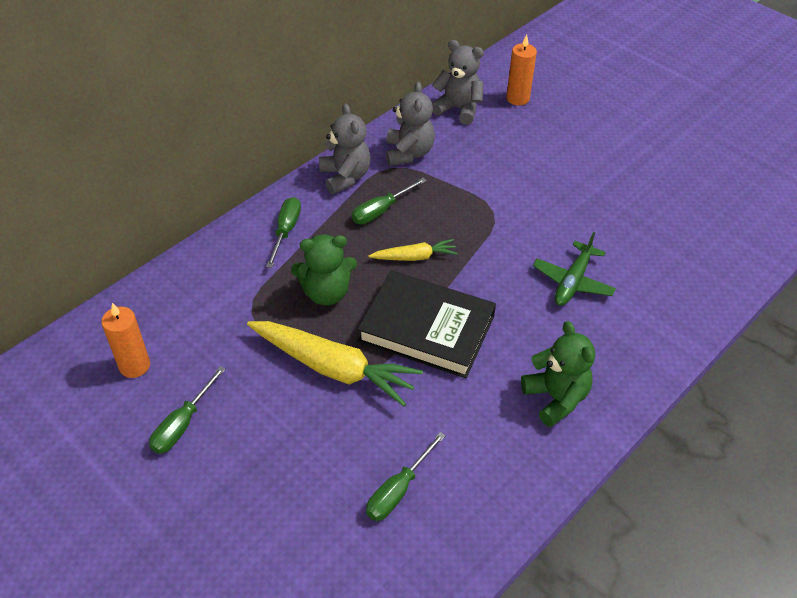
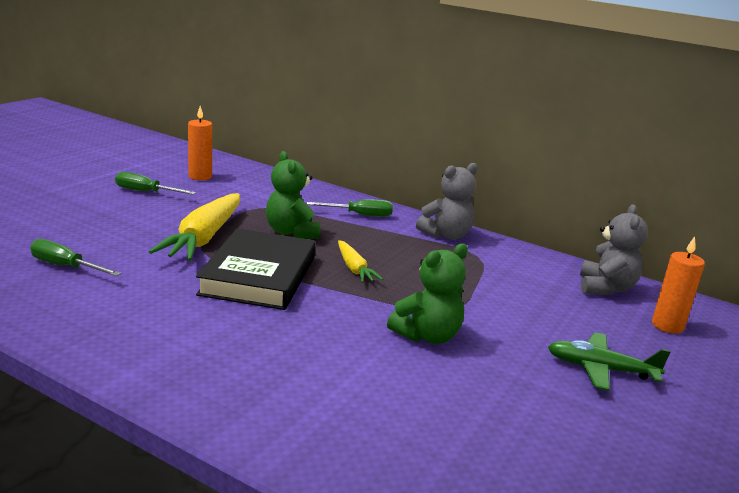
camera: 75 degrees right, 25 degrees down
green screwdriver [352,178,427,224] -> none
grey teddy bear [386,82,435,166] -> none
green teddy bear [521,321,595,427] -> green teddy bear moved to [387,243,468,344]
green plane [533,232,616,306] -> green plane moved to [548,332,670,391]

